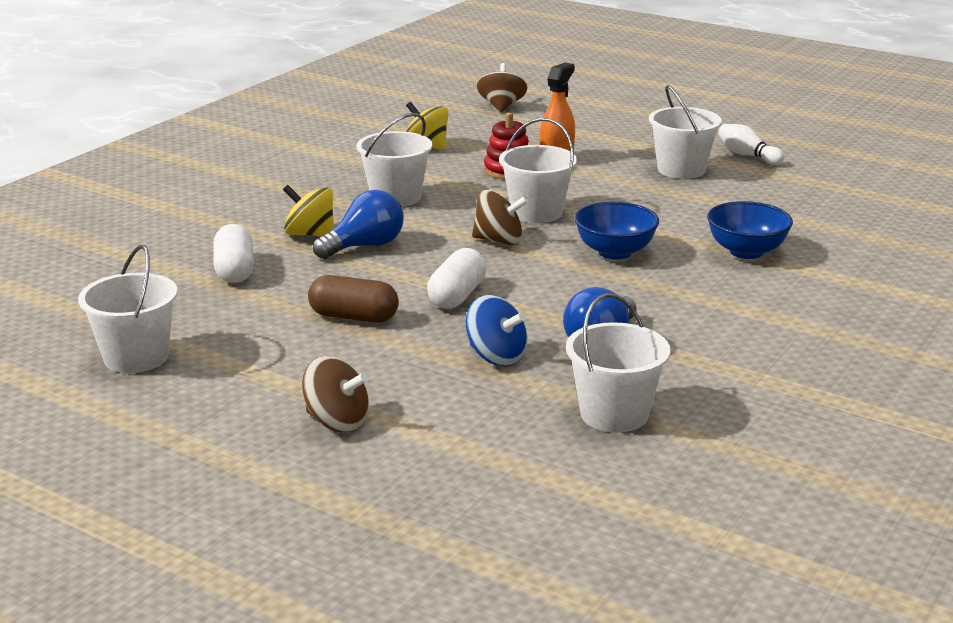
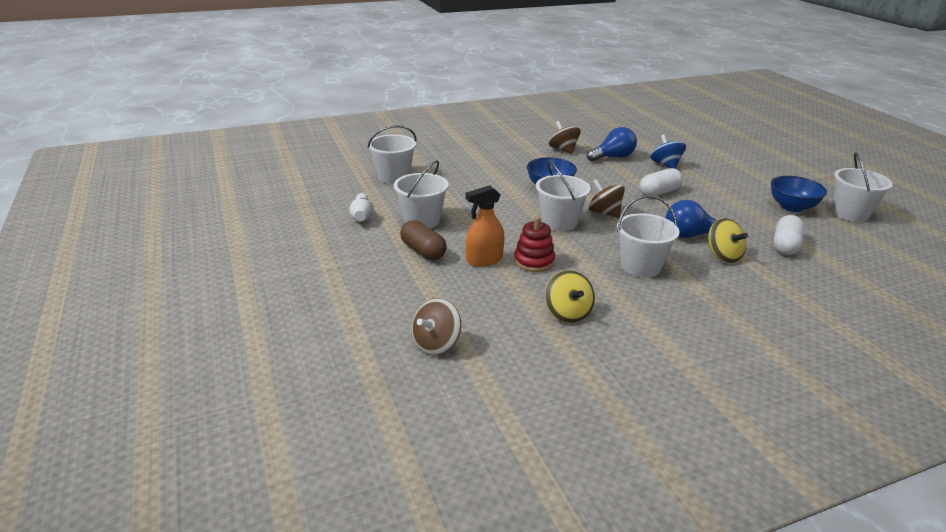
camera: 145 degrees left, 5 degrees up
brown spinning top [302,356,369,433] -> brown spinning top moved to [549,121,581,154]
brown capsule [308,275,399,323] -> brown capsule moved to [400,220,447,260]
white bucket [566,293,670,433] -> white bucket moved to [368,125,417,184]
blue bowl [707,201,793,259] -> blue bowl moved to [771,176,827,212]

